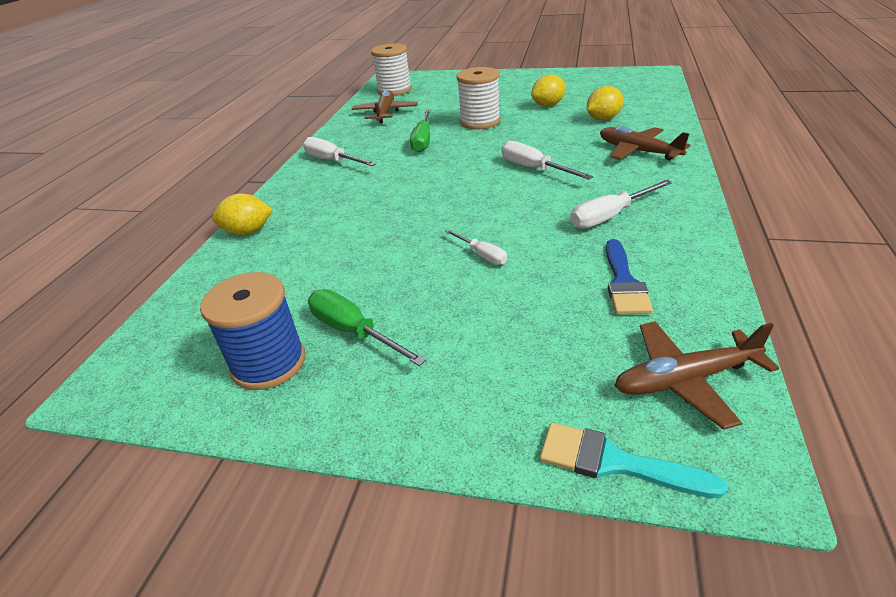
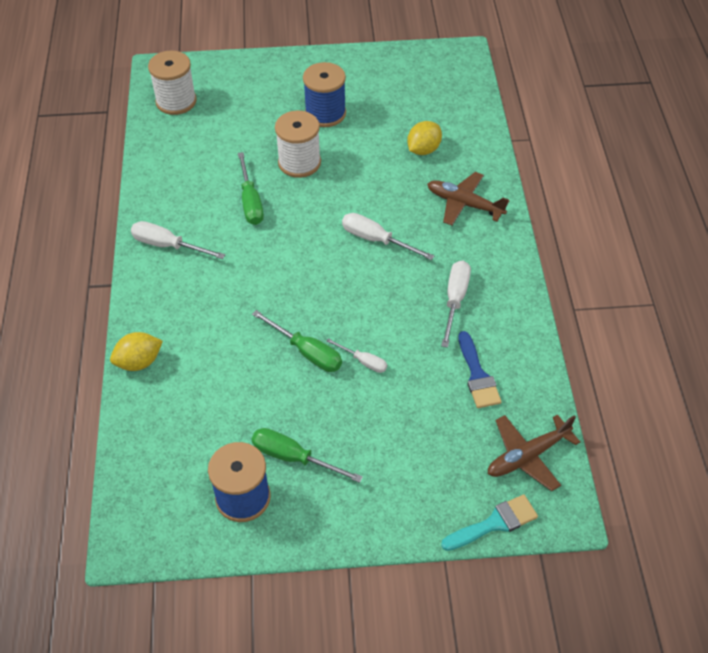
camera: 20 degrees left, 15 degrees up
brown plane [352,90,418,123] -> none
yellow lemon [531,74,566,107] -> none
turquoise brush [540,423,727,498] -> turquoise brush turned 150 degrees clockwise [441,494,538,551]
white screwdriver [570,180,673,229] -> white screwdriver turned 150 degrees clockwise [441,260,471,348]
none -> green screwdriver [252,310,342,372]
none -> blue spool [303,62,346,127]

